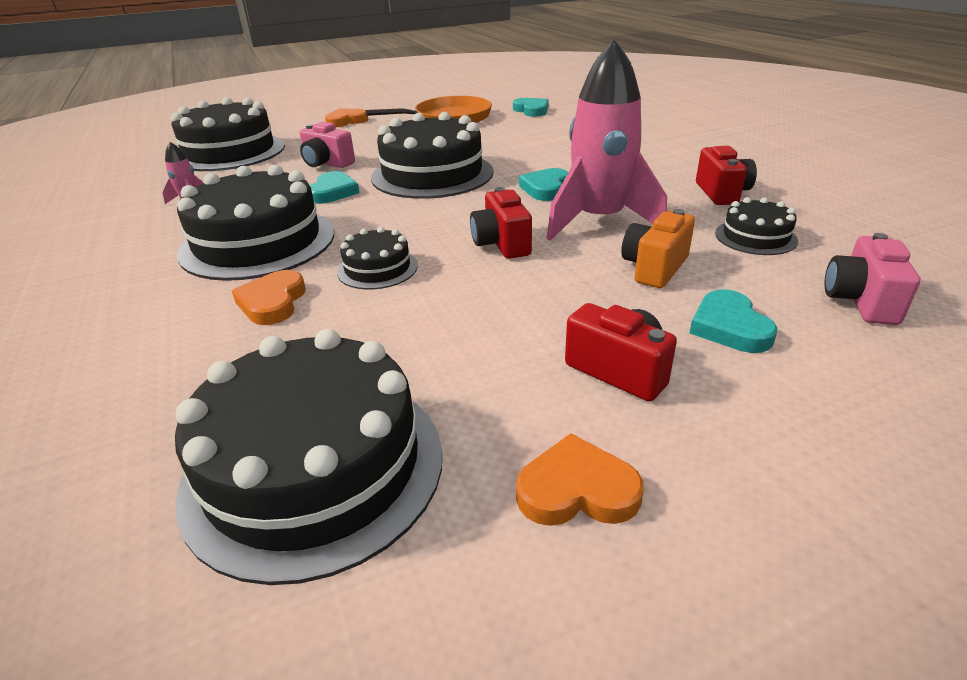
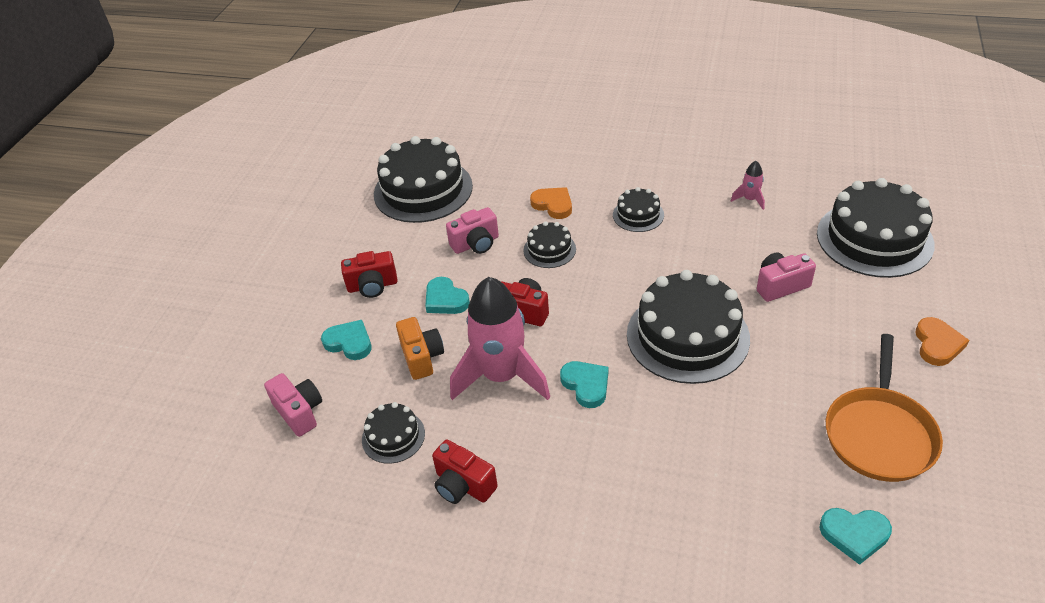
camera: 130 degrees right, 10 degrees up
black cake [177,165,334,281] -> black cake [613,187,664,232], size x0.49
turquoise heart [310,171,359,204] -> turquoise heart moved to [425,277,470,314]
orange heart [516,433,644,526] -> none
none -> pink camera [446,207,499,254]

